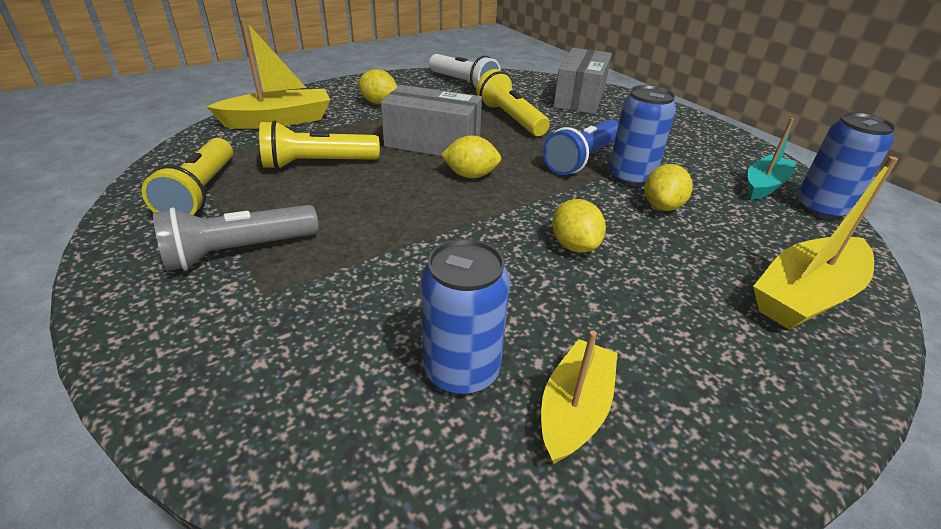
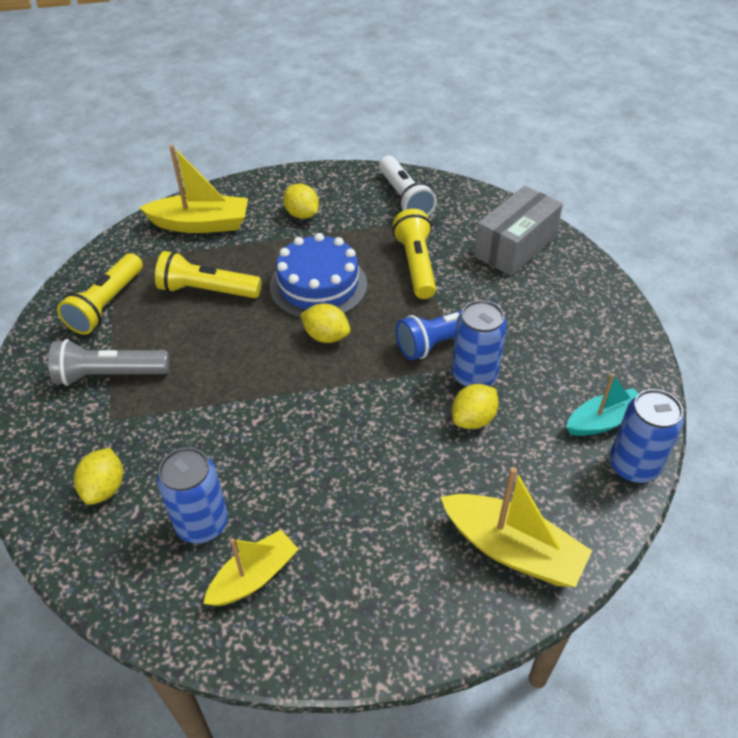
camera: 25 degrees right, 10 degrees up
grey box [381,85,482,156] -> blue cake [270,233,367,318]
yellow lemon [552,199,606,253] -> yellow lemon moved to [74,448,123,505]
yellow boat [753,156,898,330] -> yellow boat turned 135 degrees counterclockwise [441,467,592,587]

